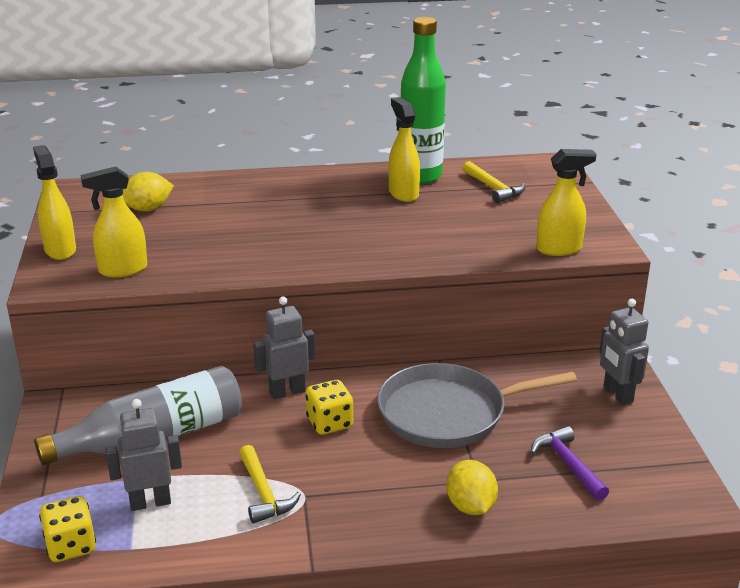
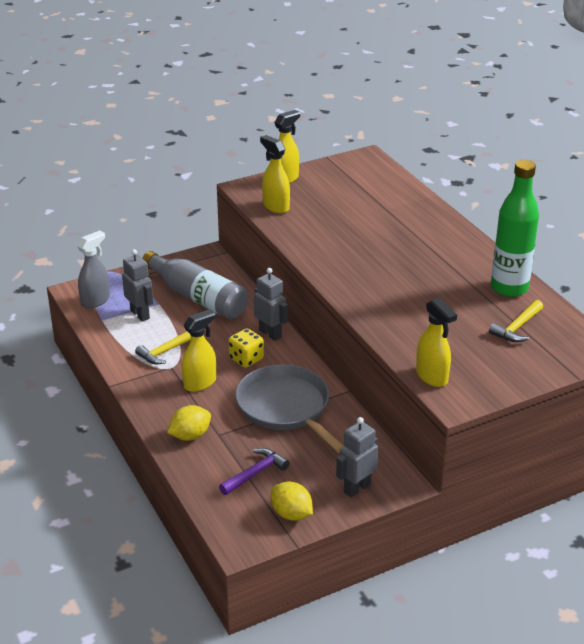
camera: 70 degrees right, 5 degrees up
yellow dice [39,496,96,562] -> grey spray bottle [77,230,110,308]
yellow lemon [122,172,174,211] -> yellow lemon moved to [271,481,313,521]
yellow spray bottle [389,97,420,202] -> yellow spray bottle moved to [182,309,216,392]

